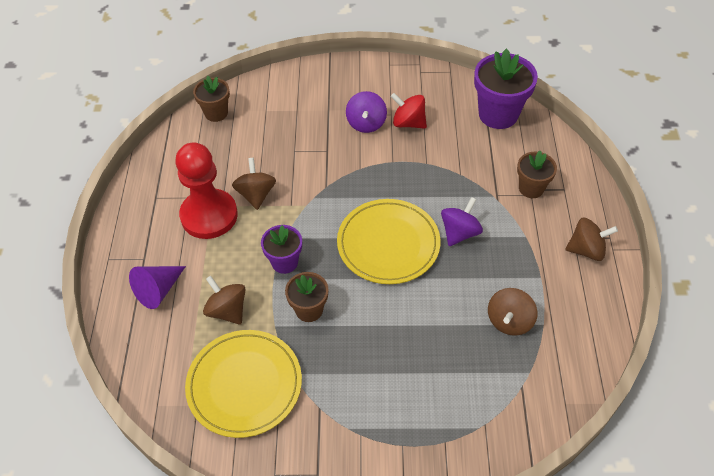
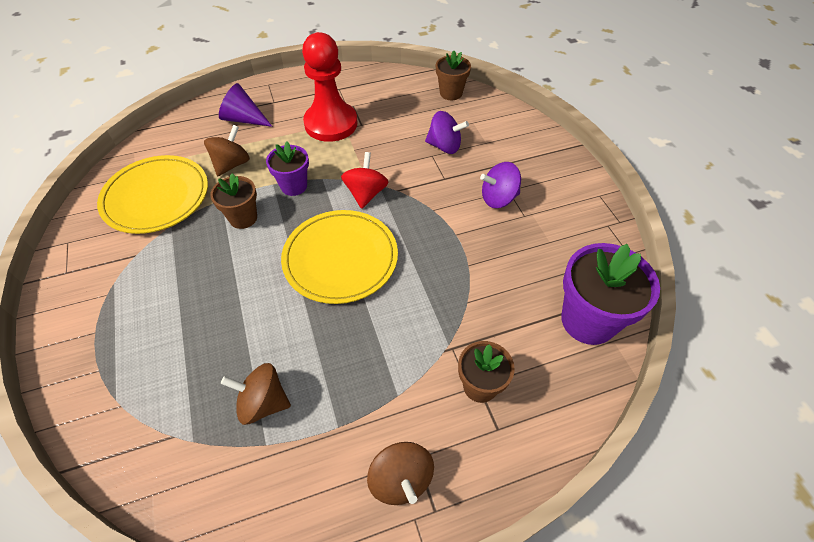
camera: 70 degrees right, 0 degrees up
brown spinning top [232,158,276,210] -> none
red spinning top [391,93,427,129] -> red spinning top moved to [341,152,389,209]
purple spinning top [441,197,483,246] -> purple spinning top moved to [425,111,469,154]

